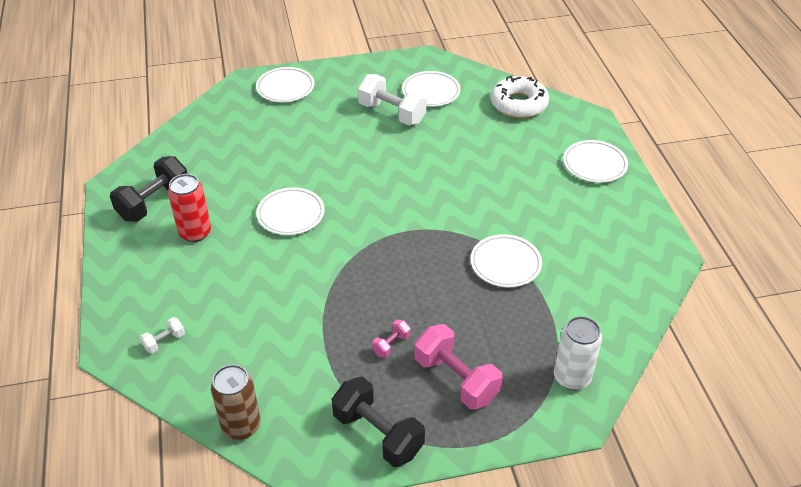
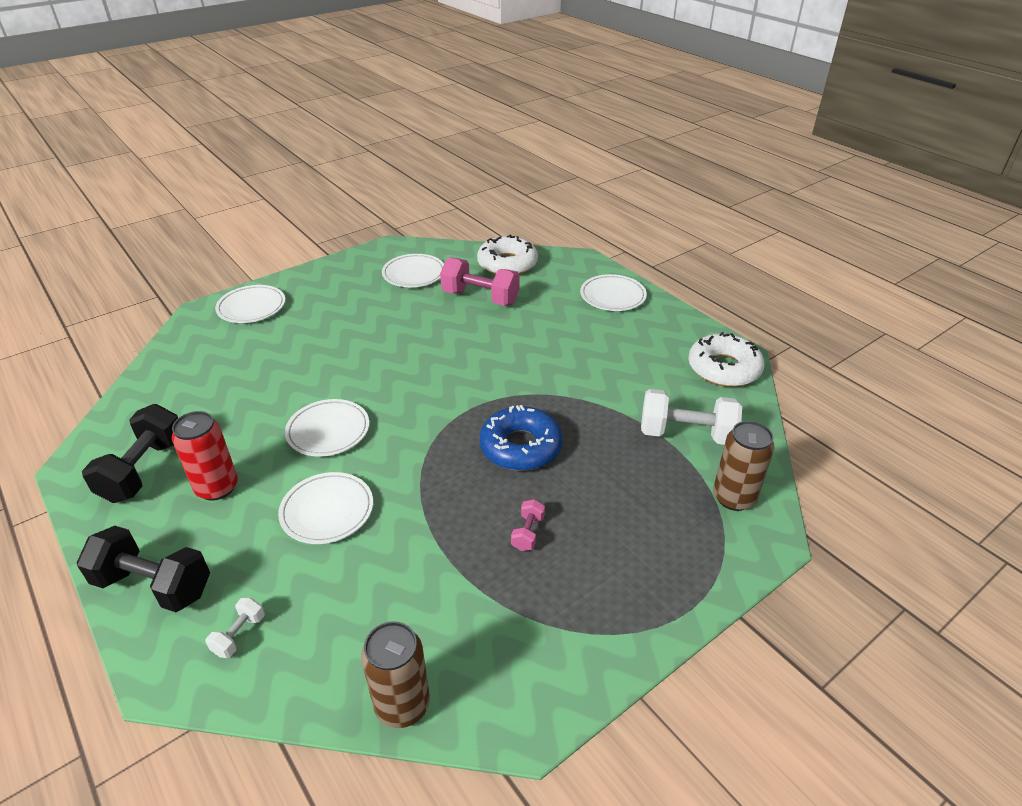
camera: 25 degrees left, 5 degrees down
black dumbbell [332,376,425,467] -> black dumbbell moved to [77,526,210,612]
white dumbbell [358,74,427,125] -> white dumbbell moved to [641,389,742,445]
pink dumbbell [414,324,503,410] -> pink dumbbell moved to [440,257,520,306]
white plate [470,234,542,287] -> white plate moved to [278,472,373,544]
white can [554,316,602,390] -> brown can [713,421,775,511]
none -> blue donut [480,405,563,471]
none -> white donut [688,332,764,387]

